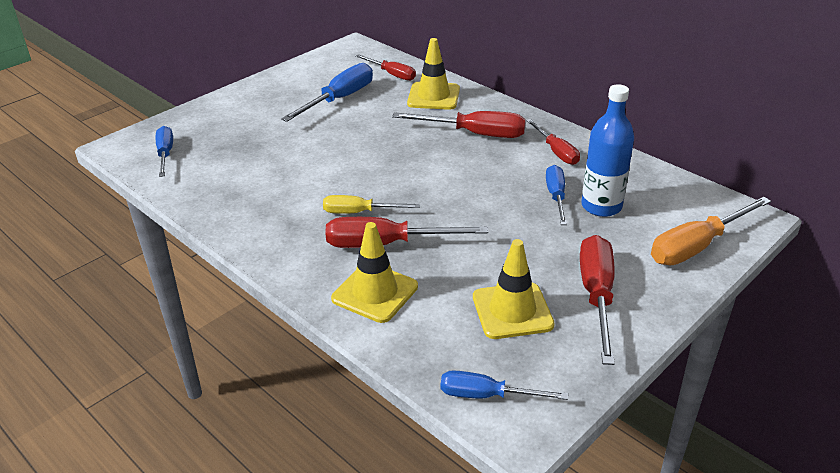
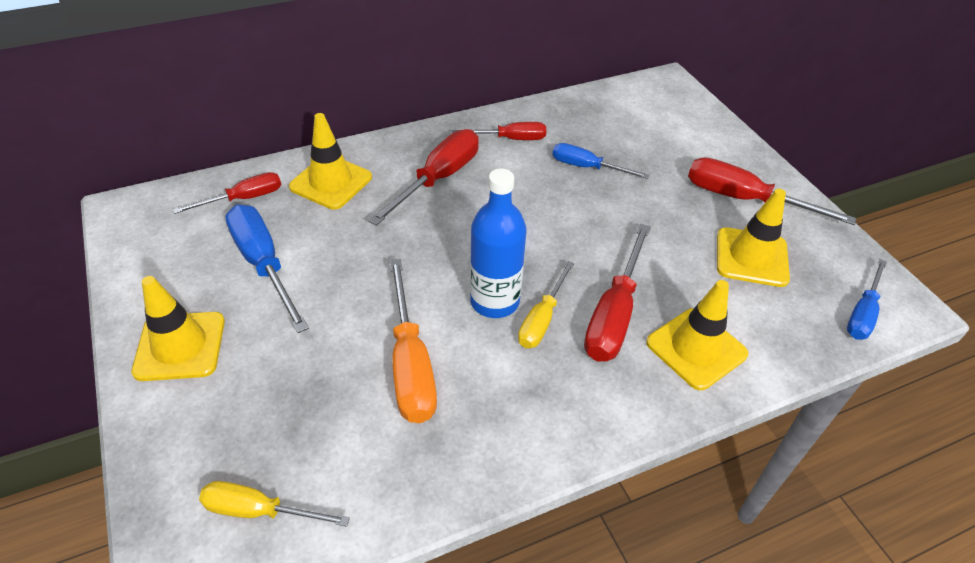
camera: 70 degrees left, 10 degrees up
blue screwdriver [156,126,173,177] -> yellow screwdriver [199,481,350,527]
blue bottle [581,84,634,217] -> blue bottle moved to [470,169,527,318]
orange screwdriver [651,197,771,265] -> orange screwdriver moved to [390,259,437,423]
none -> yellow traffic cone [131,276,225,381]

